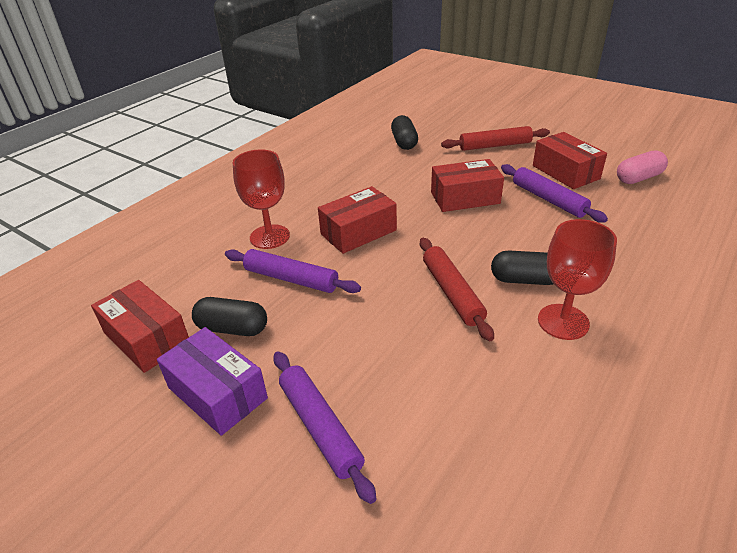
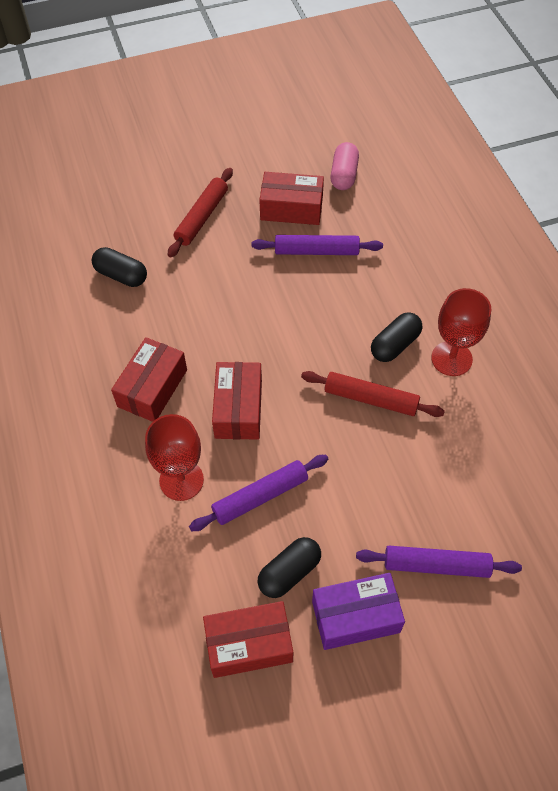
camera: 55 degrees left, 20 degrees up
red box [431,159,504,212] -> red box moved to [111,337,187,422]

